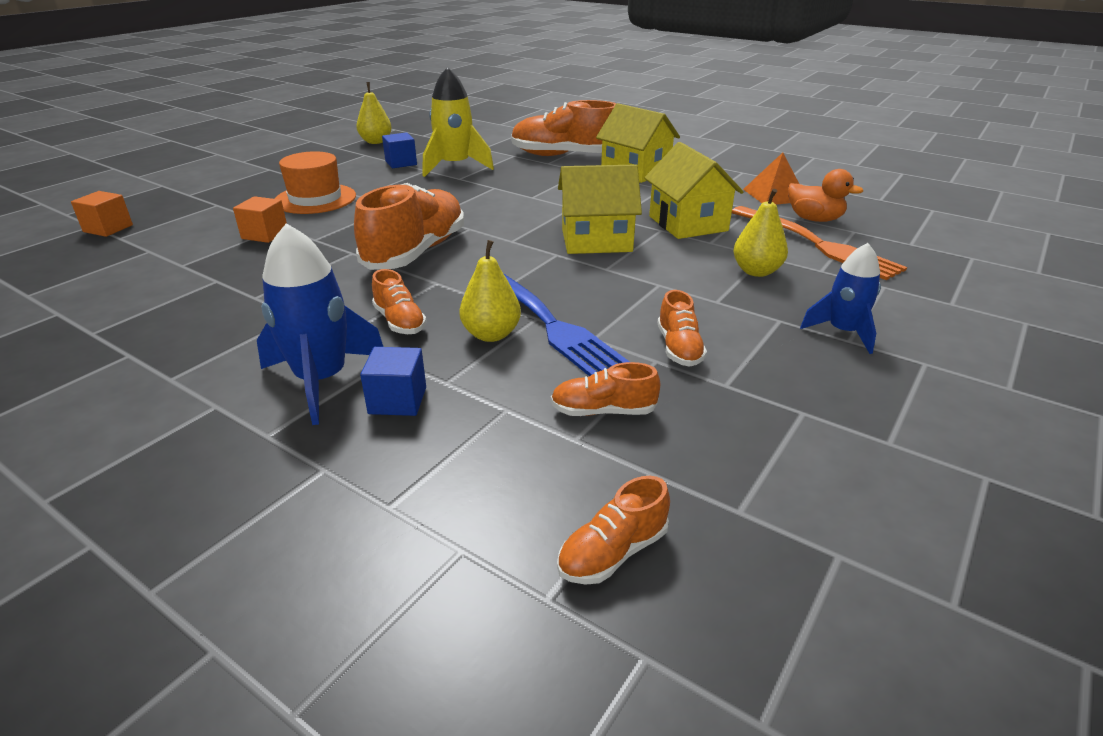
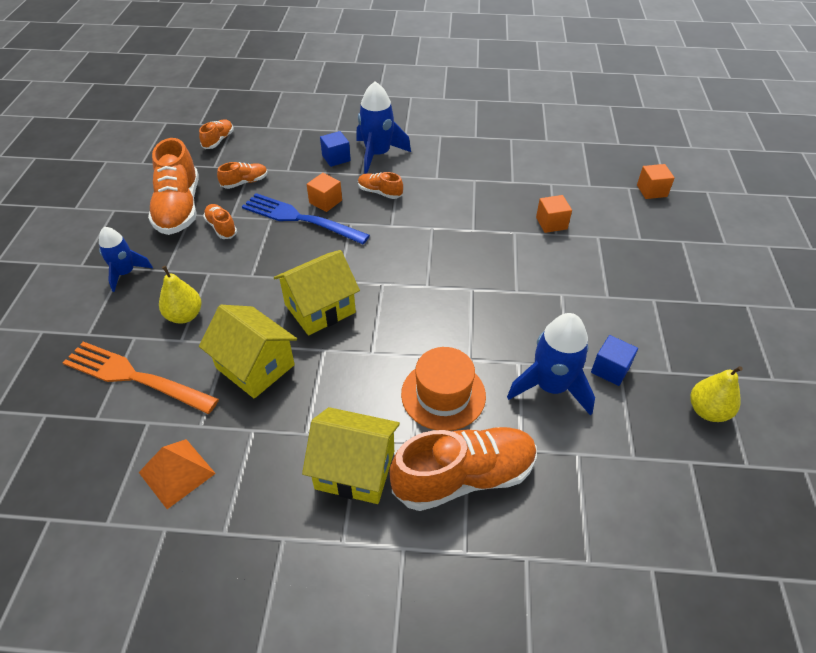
camera: 150 degrees right, 15 degrees up
orange hat [275,151,356,214] -> orange hat moved to [401,347,486,431]
orange shoe [354,183,464,270] -> orange shoe moved to [148,138,198,235]
yellow rocket [423,67,494,177] -> blue rocket [507,313,595,416]
yellow pear [459,240,521,342] -> orange cube [307,173,342,212]
orange duck [788,169,863,222] -> none

